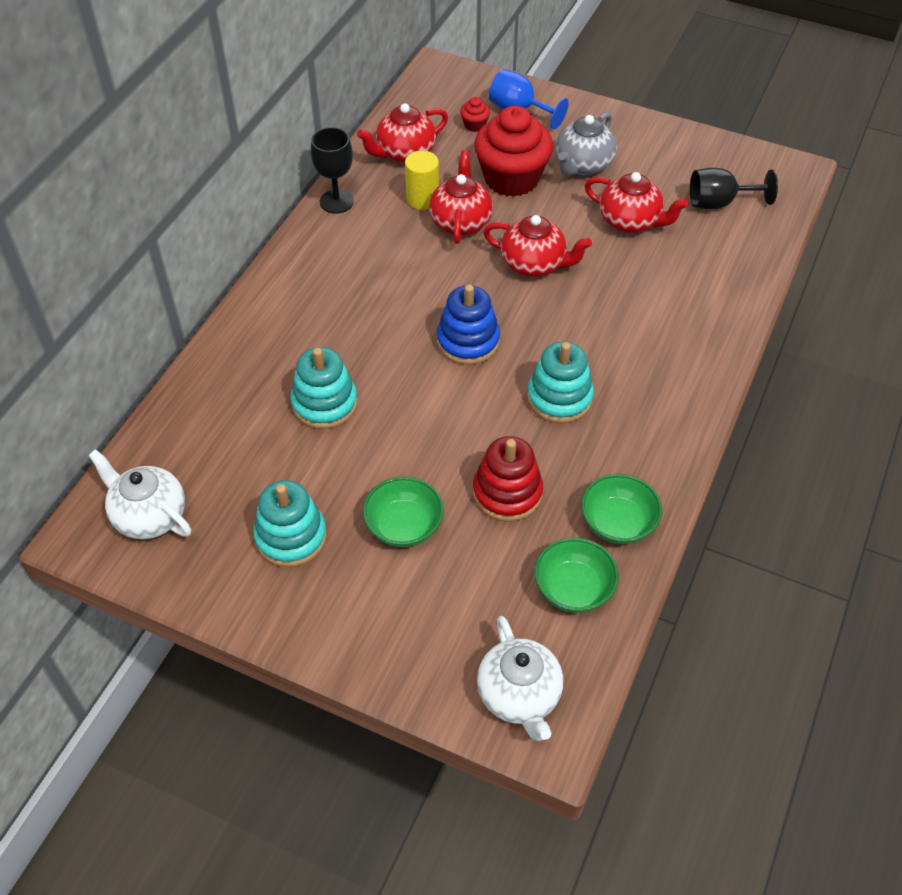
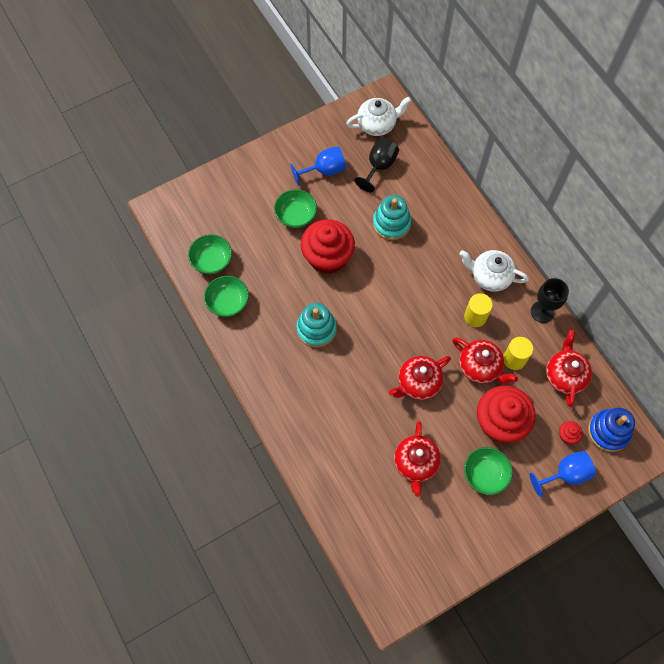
camera: 125 degrees right, 15 degrees up
turquoise stacking toy [253,480,327,567] -> blue goblet [290,146,346,185]
blue stacking toy [437,284,500,365] -> blue stacking toy moved to [588,408,635,452]
red stacking toy [473,436,543,522] -> none
white teapot [477,616,563,741] -> white teapot moved to [460,250,529,292]
grey teapot [556,112,617,176] -> green bowl [464,447,513,495]
red teapot [584,172,688,233] -> red teapot turned 60 degrees counterclockwise [394,421,441,497]
black goblet [690,168,778,209] -> black goblet moved to [355,138,399,192]
none -> red cupcake [301,219,355,274]
none -> yellow cylinder [464,293,493,327]

